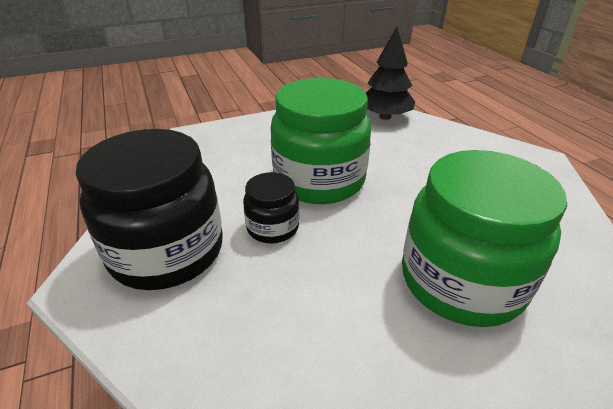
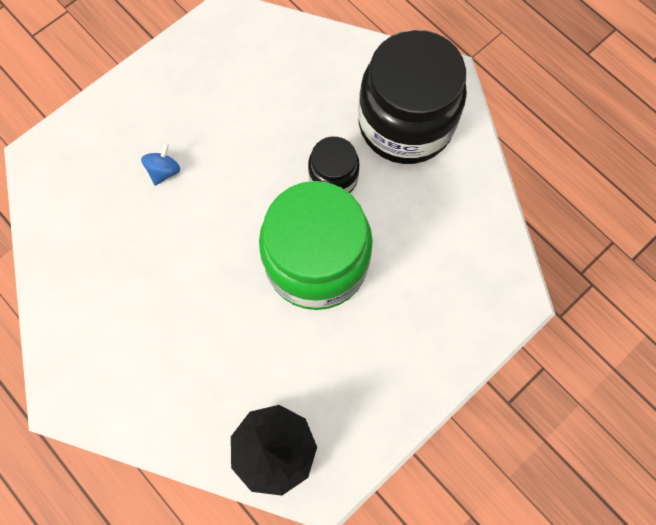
camera: 160 degrees right, 35 degrees up
green jar [402,150,567,327] -> blue spinning top [141,143,180,186]

